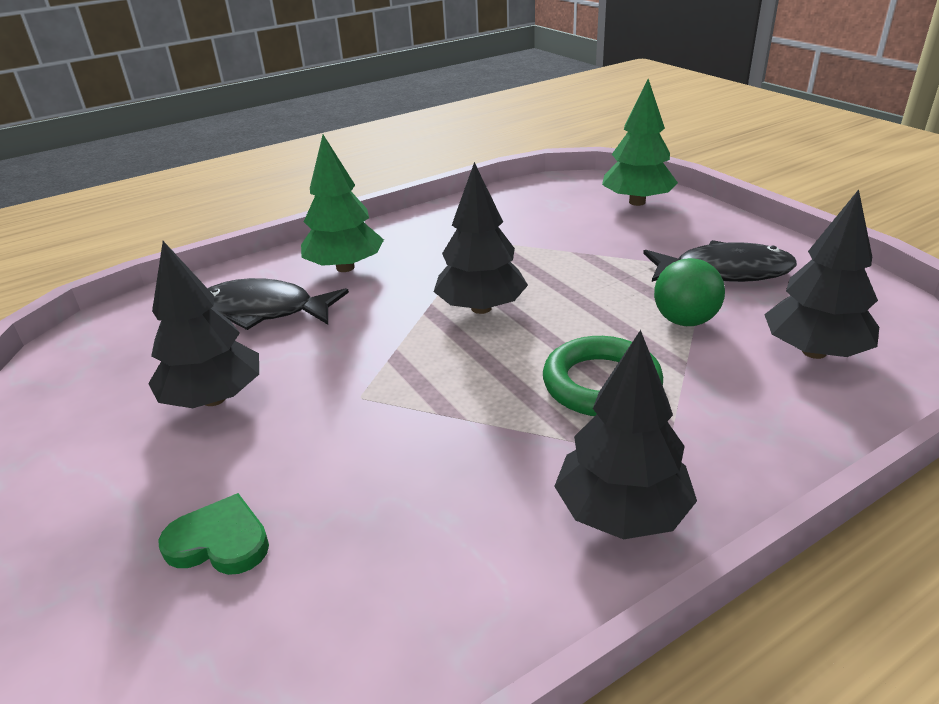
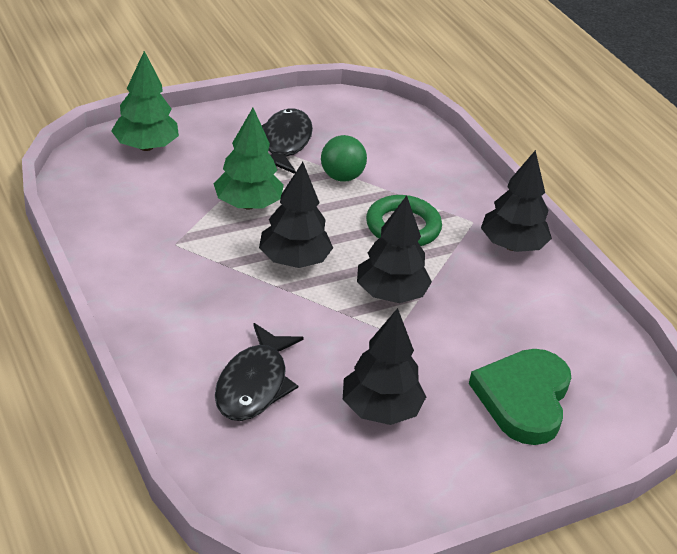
camera: 90 degrees left, 5 degrees up
green heart [158,493,269,575] -> green heart [469,349,571,445], size x1.82
green tree [301,135,384,272] -> green tree moved to [213,108,284,210]
black tree [764,189,879,359] -> black tree moved to [357,196,432,303]

